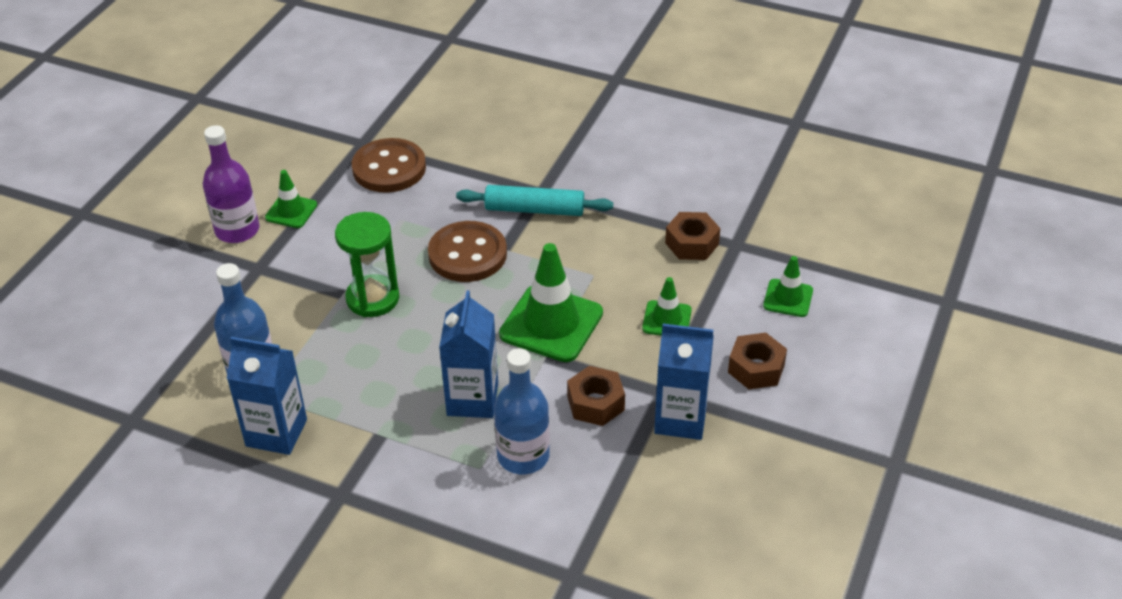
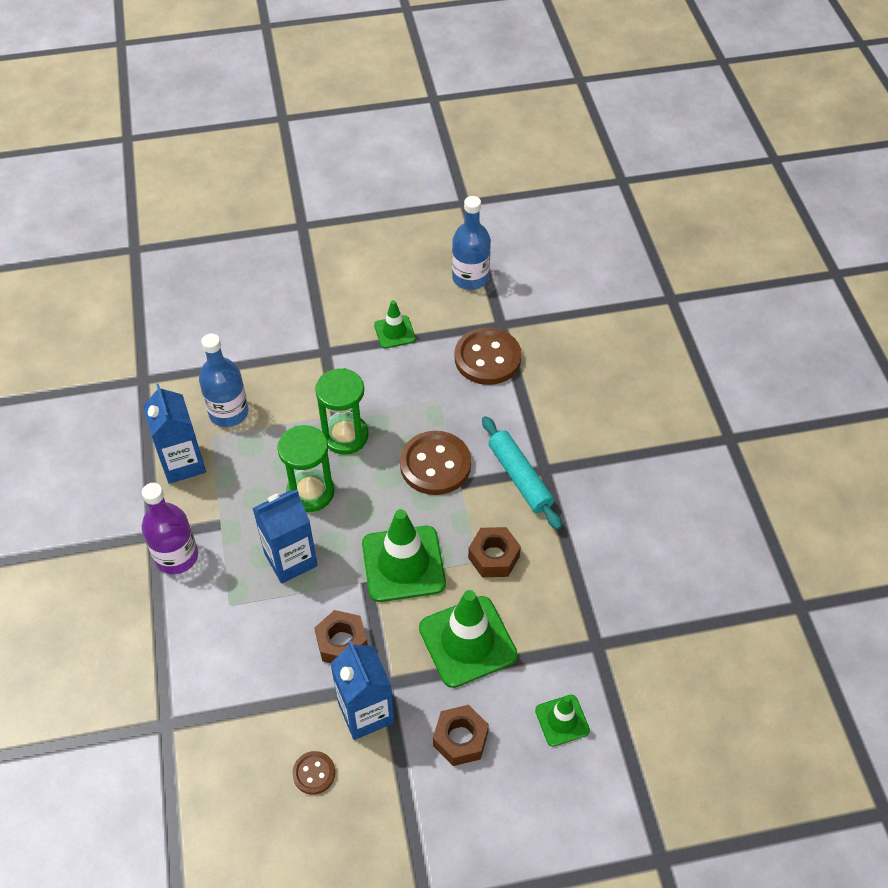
camera: 55 degrees right, 10 degrees up
purple bottle [203,125,260,243] -> purple bottle moved to [142,483,198,574]
blue bottle [494,348,550,474] -> blue bottle moved to [452,196,491,290]
green traffic cone [642,277,692,336] -> green traffic cone [419,590,518,688], size x1.85
brown nut [665,212,720,260] -> brown nut moved to [468,527,521,577]
none -> green hourglass [277,425,334,512]
none -> brown button [292,751,335,795]

